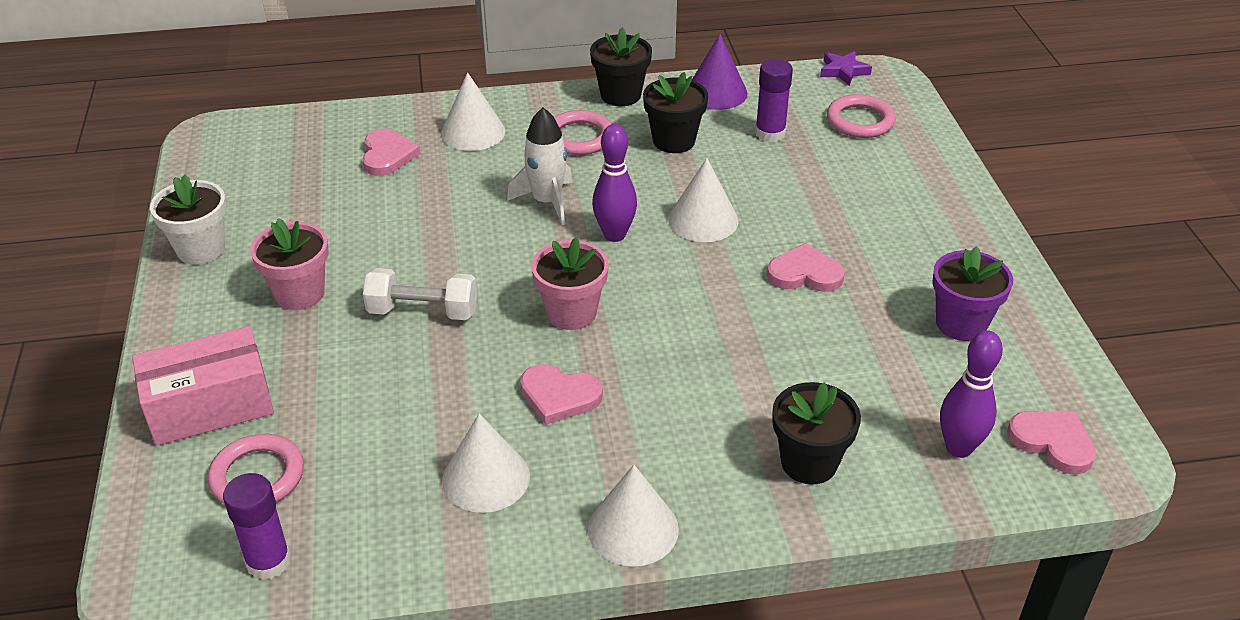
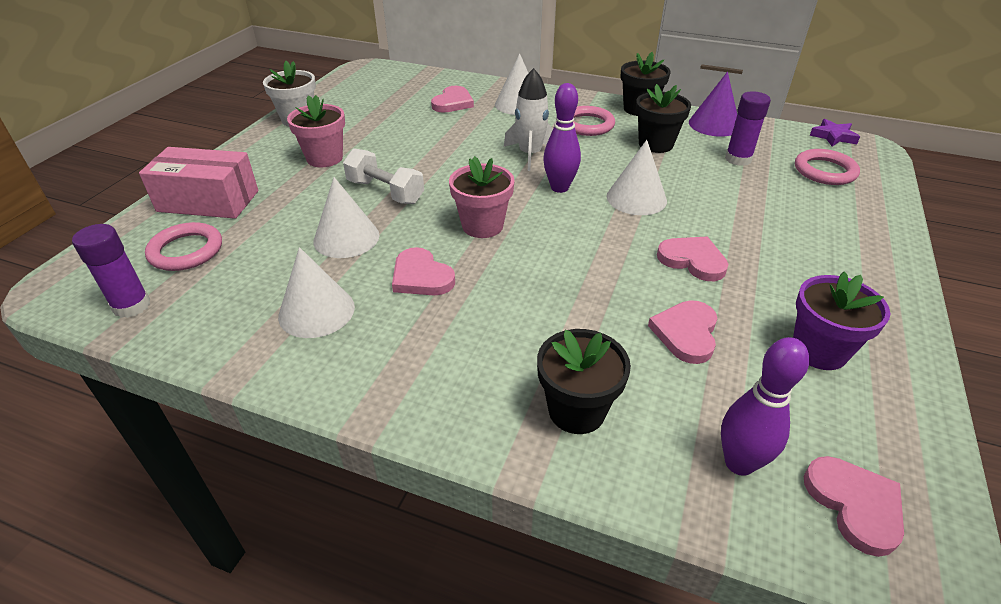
camera: 30 degrees right, 0 degrees up
white cone [588,465,679,567] -> white cone moved to [313,177,380,258]
none -> pink heart [648,300,717,364]

